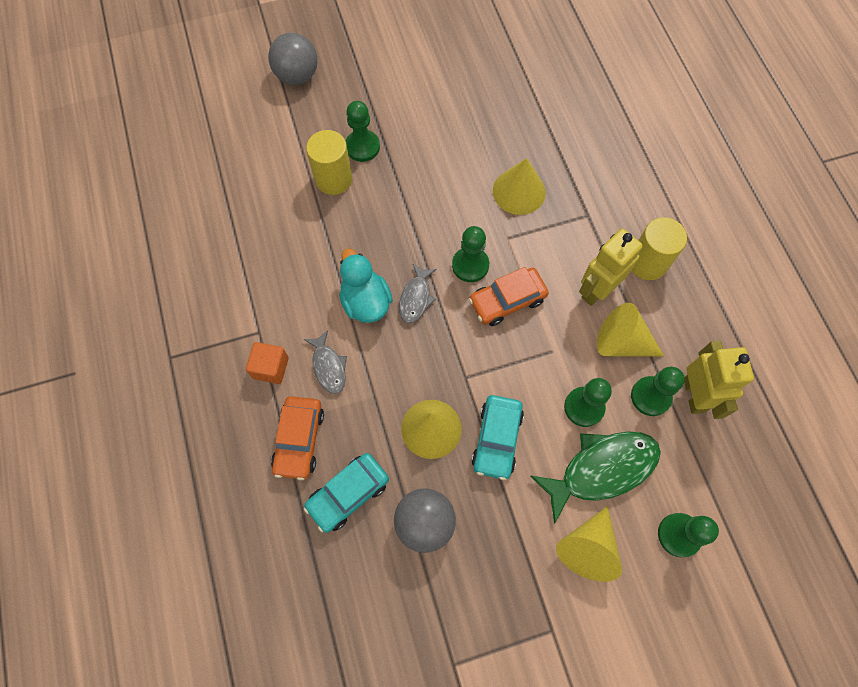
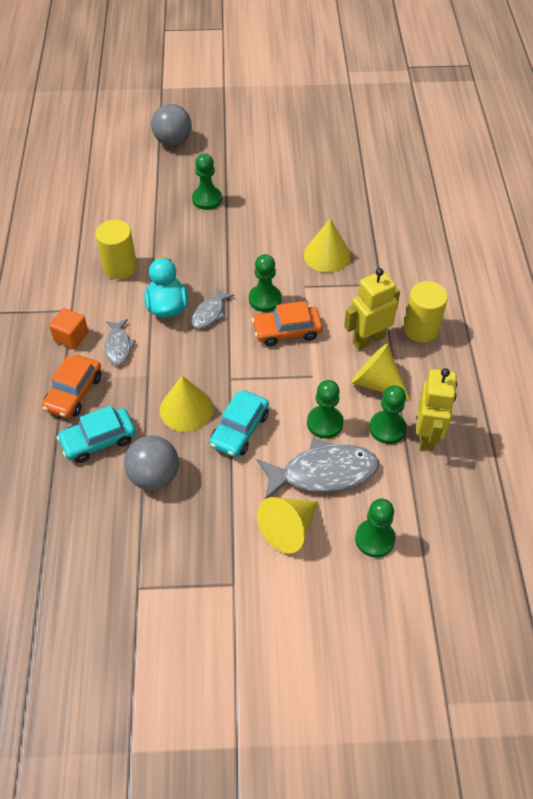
camera: 15 degrees right, 15 degrees down
yellow cylinder [306,130,352,195] -> yellow cylinder moved to [96,220,137,279]
green fish [530,431,661,524] -> grey fish [257,438,379,499]

